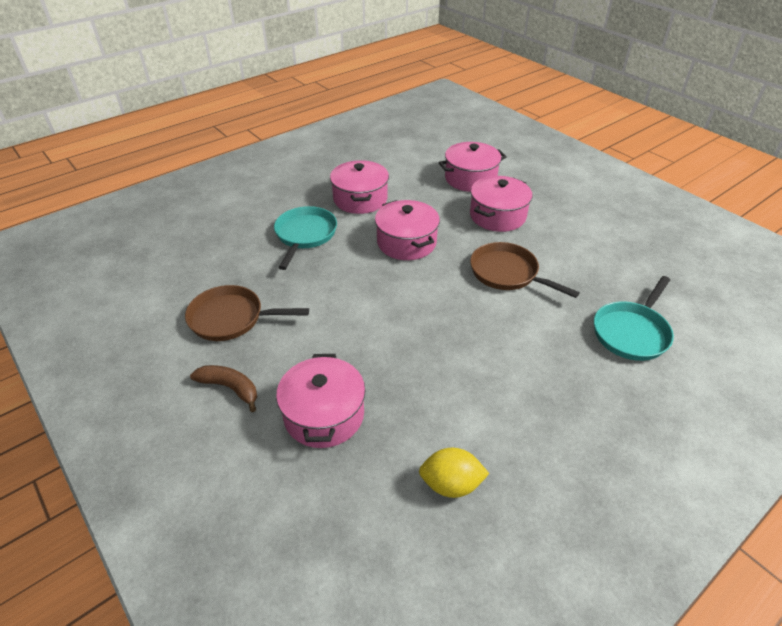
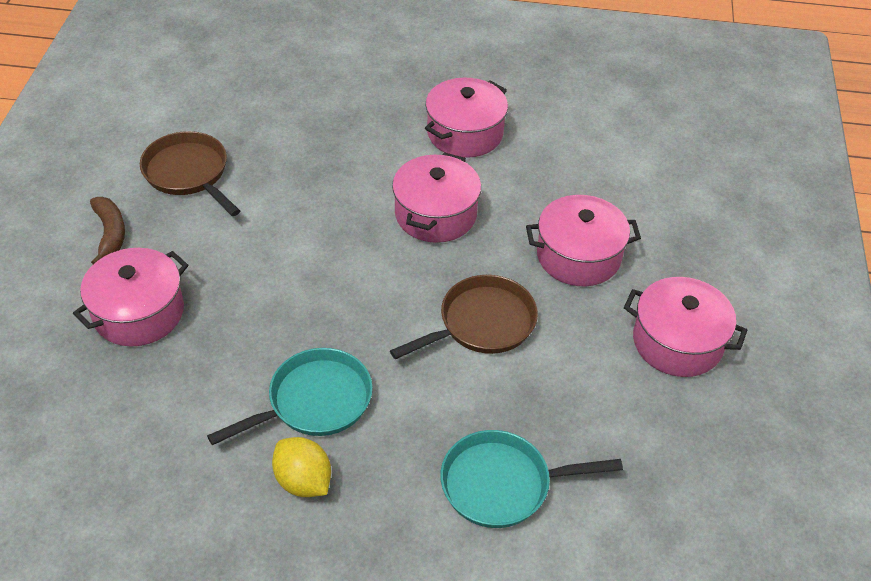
camera: 45 degrees right, 5 degrees up
turquoise pan [274,206,337,270] -> turquoise pan moved to [207,348,373,445]
yellow lemon [419,448,489,498] -> yellow lemon moved to [272,437,331,497]
pink pot [439,142,507,192] -> pink pot moved to [624,277,747,377]
brown pan [470,242,580,298] -> brown pan turned 60 degrees clockwise [390,275,538,359]

